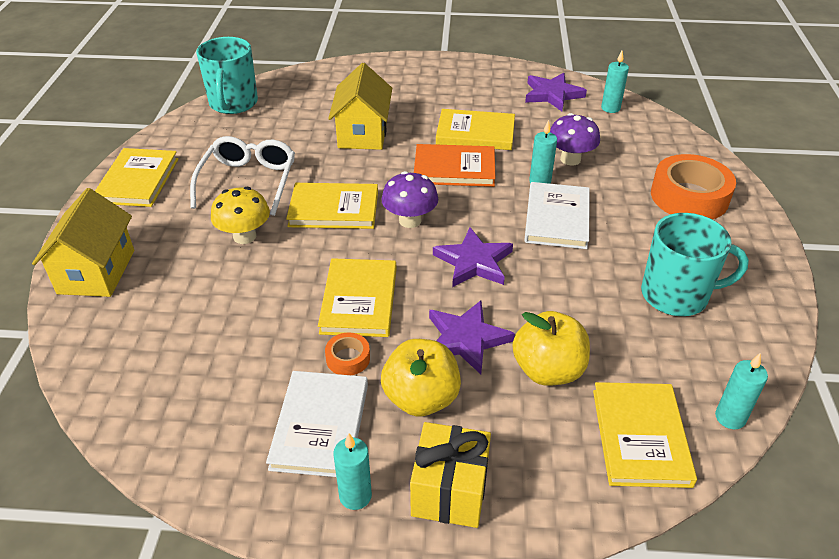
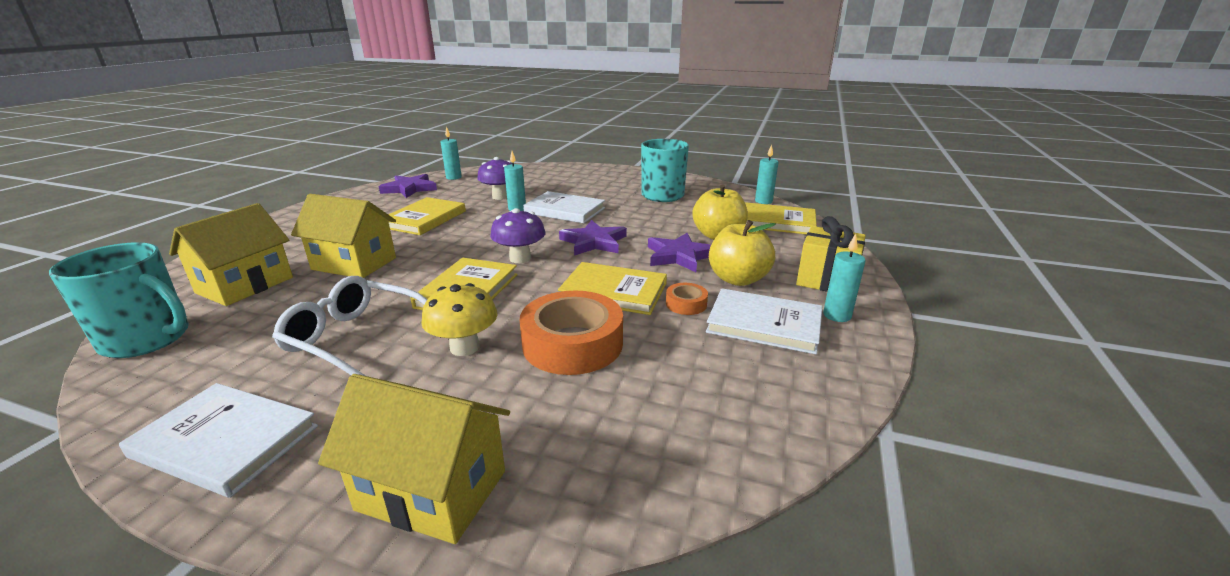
camera: 75 degrees left, 15 degrees down
yellow book [95,148,178,207] -> white book [119,383,318,498]
orange book [414,144,495,187] -> none
orange tape [651,154,736,219] -> orange tape moved to [520,291,623,375]
none -> yellow house [169,203,293,306]

